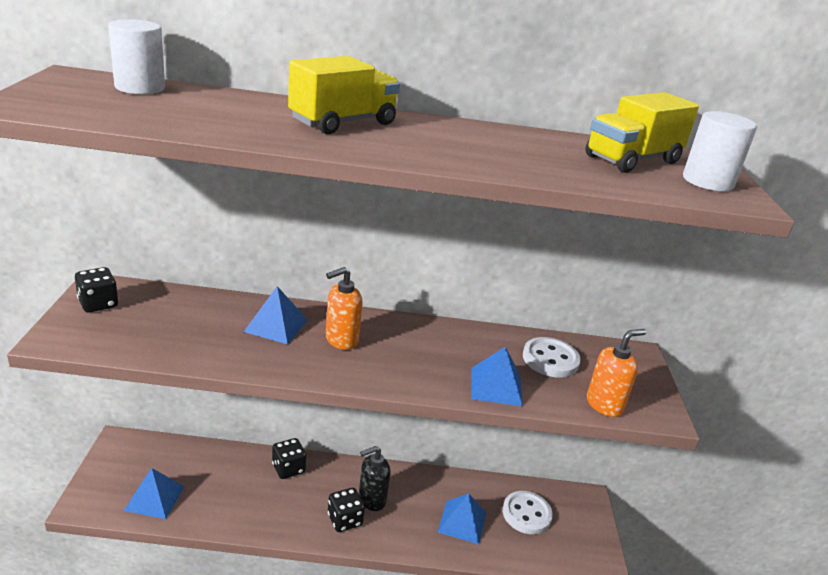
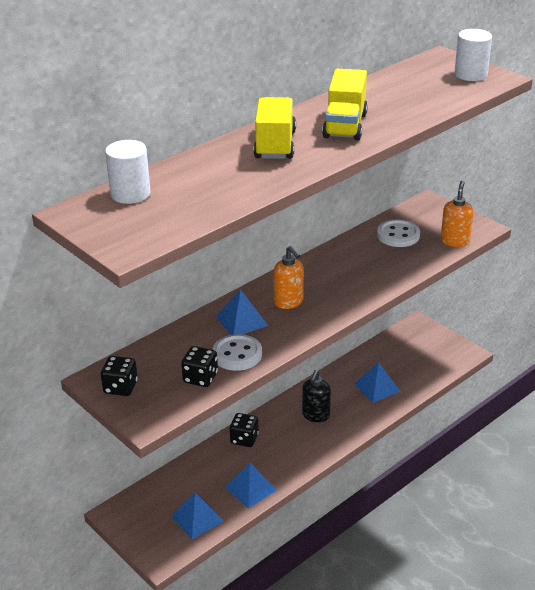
camera: 40 degrees left, 5 degrees up
orange soap dispenser [326,267,363,350] -> orange soap dispenser turned 45 degrees counterclockwise [273,246,304,309]
black dice [328,488,365,532] -> black dice moved to [181,346,218,387]
blue pyramid [471,347,523,407] -> blue pyramid moved to [225,463,277,509]
white button [503,491,553,534] -> white button moved to [212,334,262,371]
yellow truck [585,92,699,173] -> yellow truck moved to [322,69,368,140]

